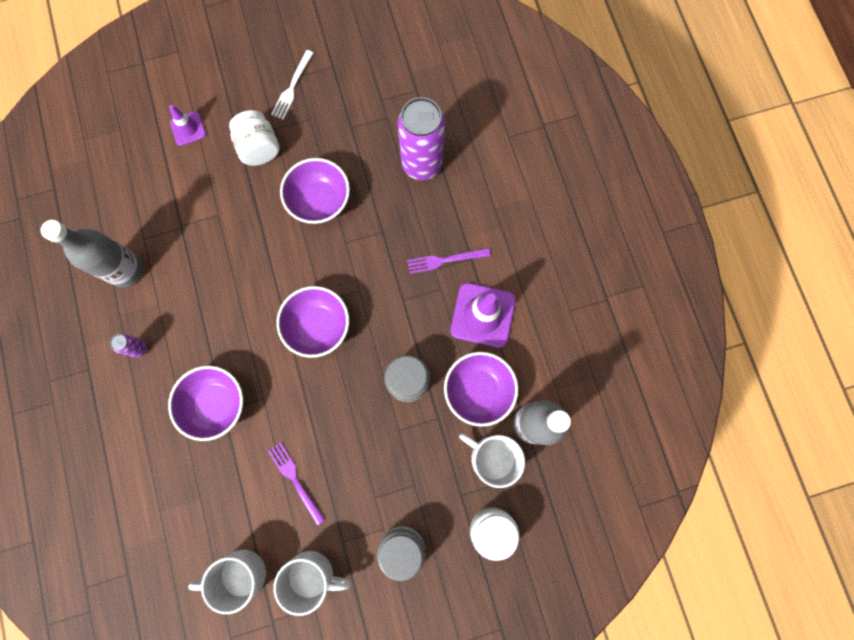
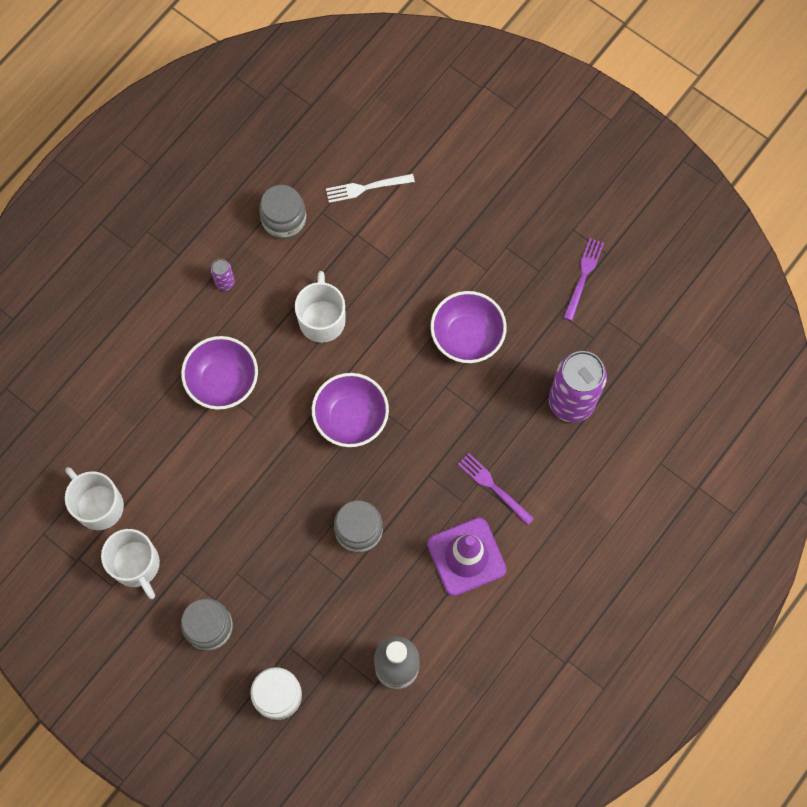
camera: 55 degrees right, 5 degrees down
grey bottle [41,220,143,288] -> grey jar [259,185,306,239]
purple traffic cone [169,105,206,146] -> none
white jar [229,110,280,166] -> none
purple fork [268,442,325,525] -> purple fork moved to [563,238,604,321]
white fork [271,50,313,120] -> white fork moved to [326,174,415,203]
purple bowl [444,352,518,427] -> none
white mug [459,433,525,488] -> white mug moved to [295,271,346,343]

